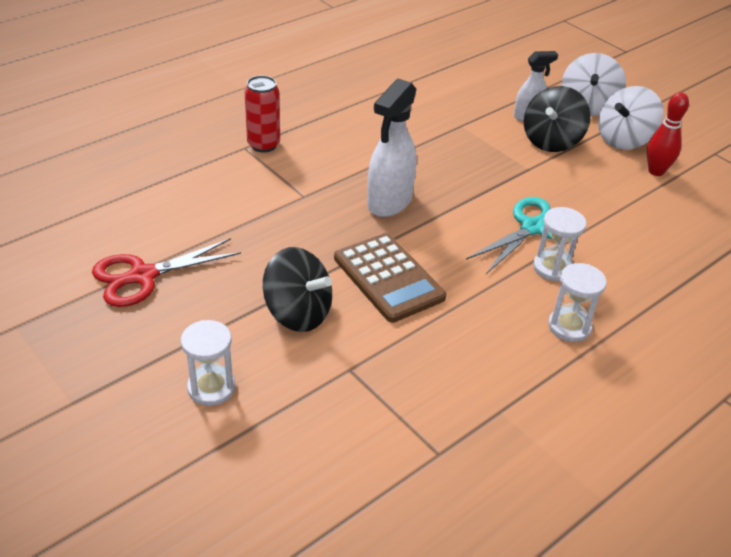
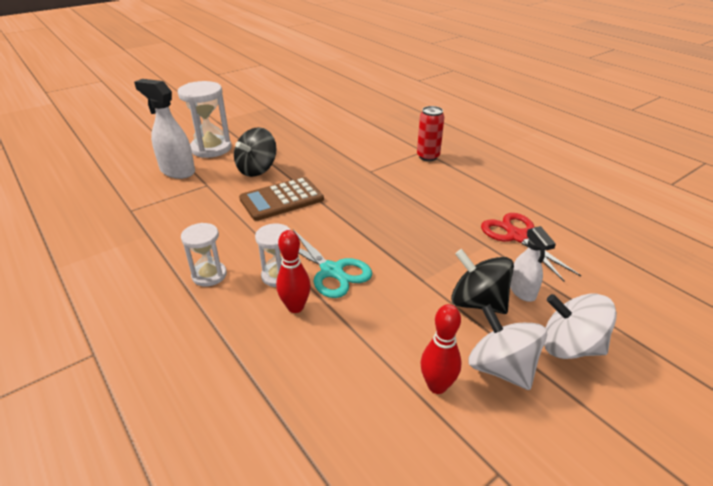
camera: 95 degrees right, 5 degrees down
red scissors [92,238,241,307] -> red scissors moved to [481,213,581,282]
white hourglass [181,320,235,406] -> white hourglass [178,81,232,158], size x1.68
white spray bottle [367,78,417,217] -> white spray bottle moved to [134,79,195,179]
none -> red bowling pin [276,230,311,313]

